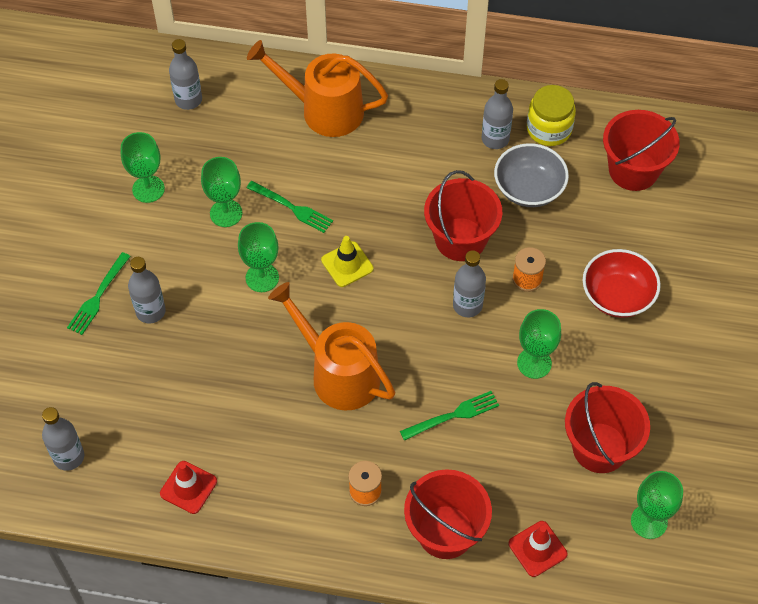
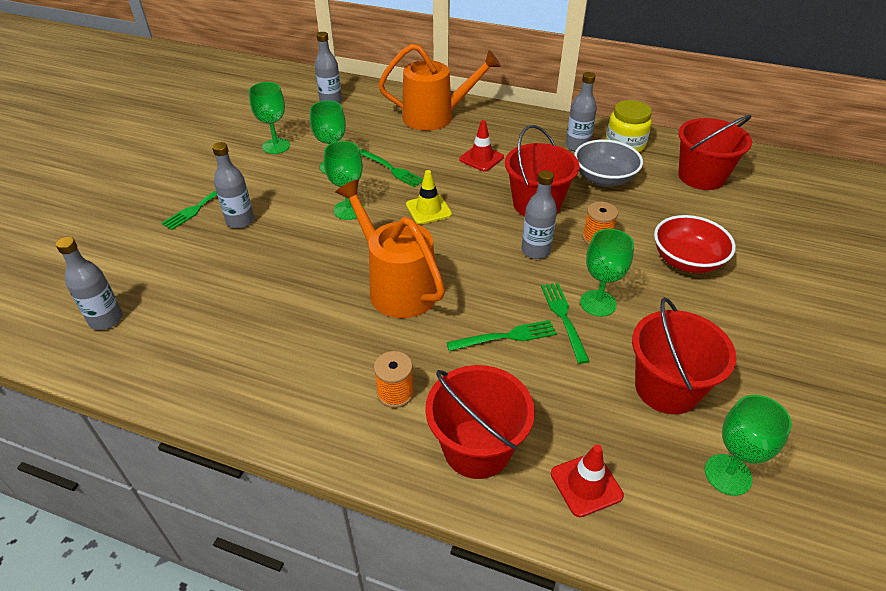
camera: 10 degrees right, 15 degrees down
red traffic cone [160,461,217,514] -> red traffic cone moved to [459,120,504,172]
orange watering can [247,40,388,137] -> orange watering can turned 150 degrees clockwise [378,44,501,131]
none -> green fork [541,283,589,364]

